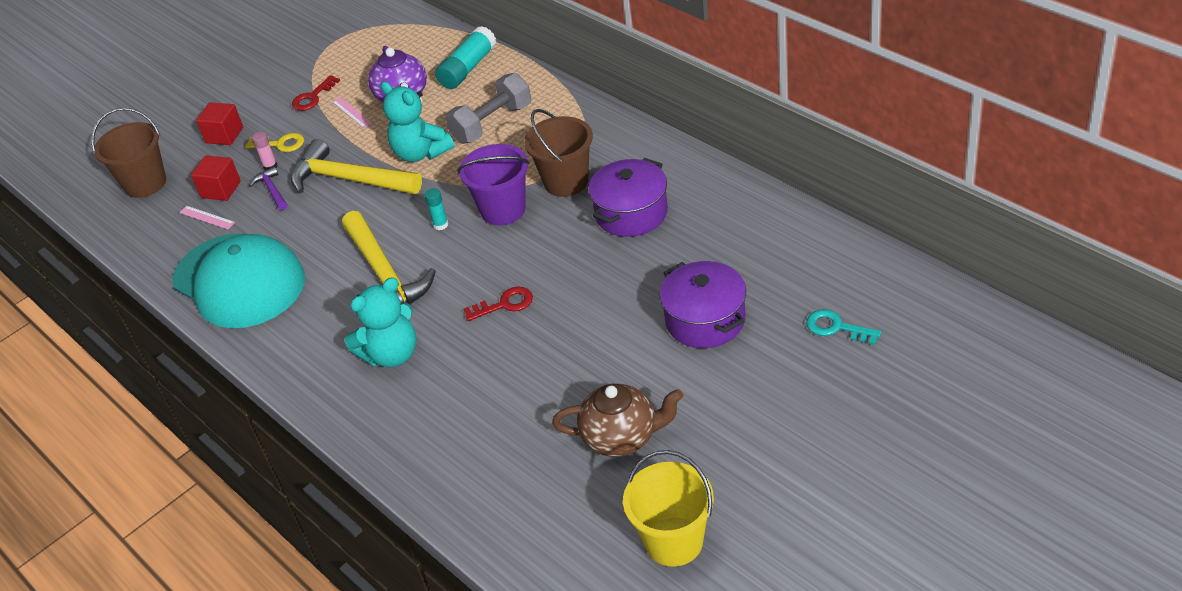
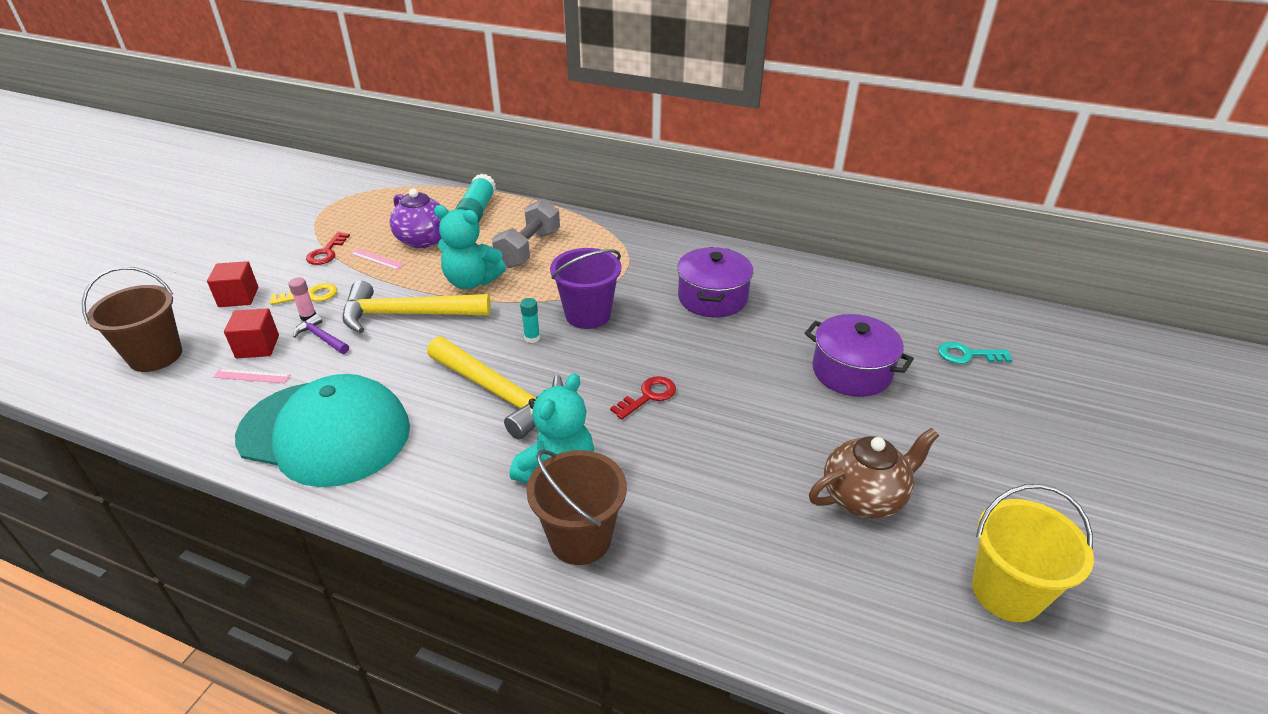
camera: 30 degrees left, 5 degrees down
brown bucket [524,109,593,197] -> brown bucket moved to [526,449,627,565]

